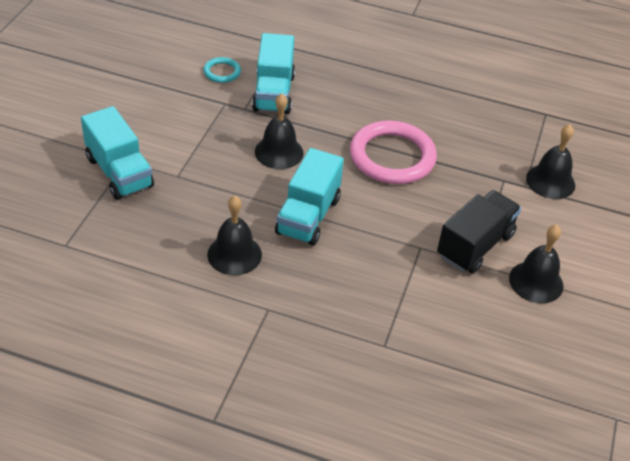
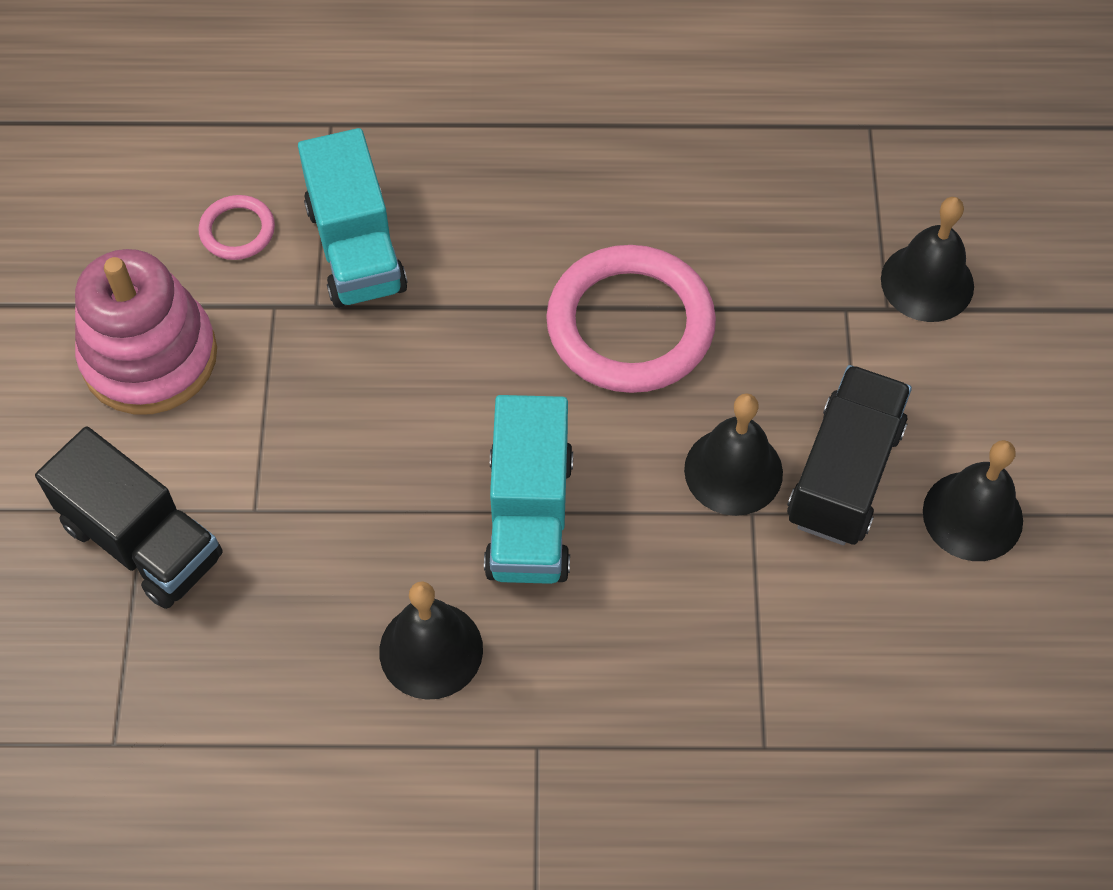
camera: 15 degrees left, 15 degrees up
turquoise truck [81,106,154,200] -> black truck [35,426,223,609]
turquoise ring [203,57,241,83] -> pink ring [198,195,275,260]
black bell [255,94,303,169] -> black bell moved to [684,393,783,516]
none -> pink stacking toy [75,249,217,414]

